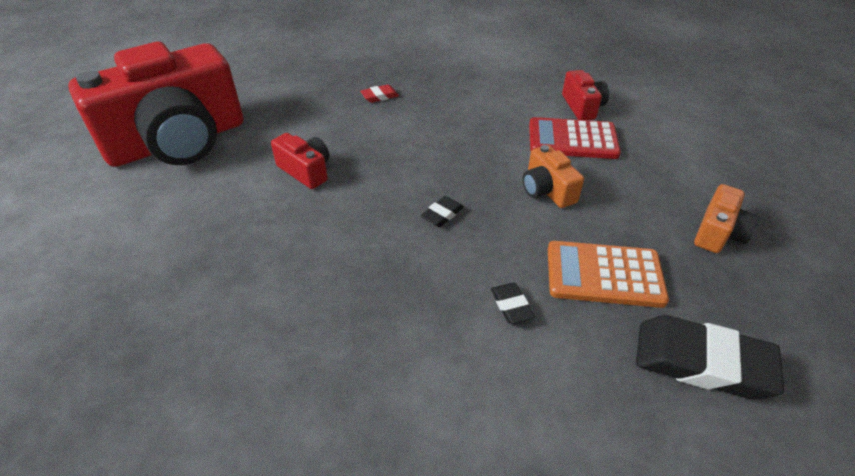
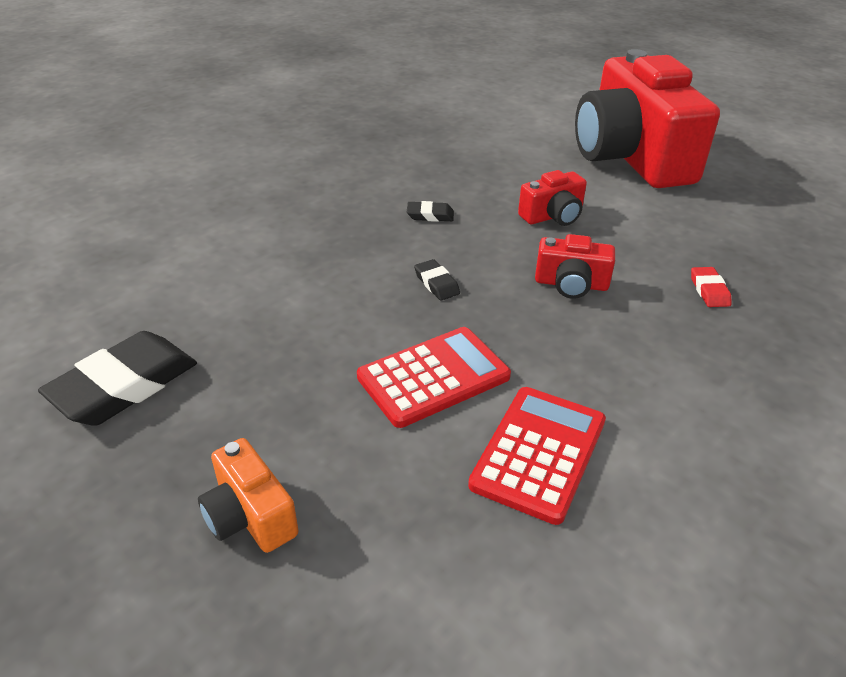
camera: 110 degrees right, 5 degrees down
black eraser [491,283,535,324] -> black eraser moved to [407,201,454,222]
orange camera [523,145,584,208] -> red calculator [357,327,511,428]
orange calculator [548,241,669,308] -> none
red camera [562,70,609,120] -> red camera moved to [535,234,615,299]

